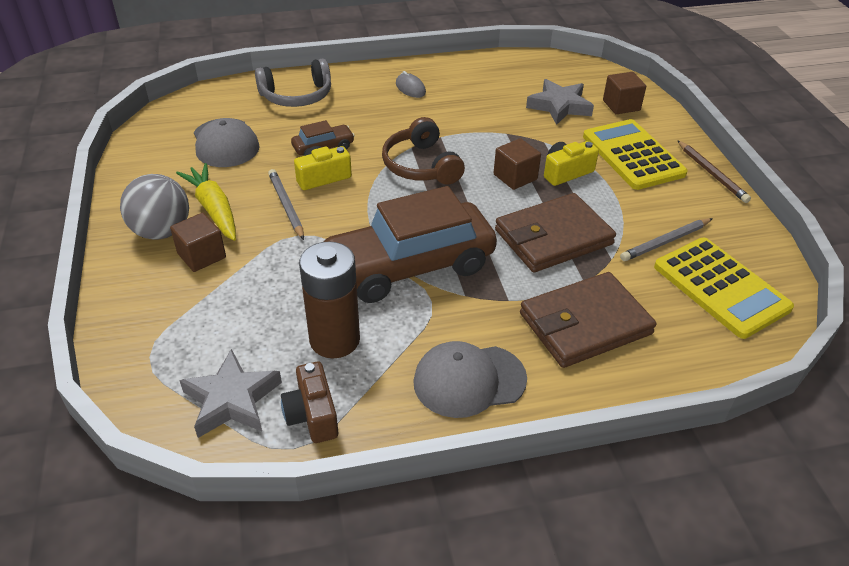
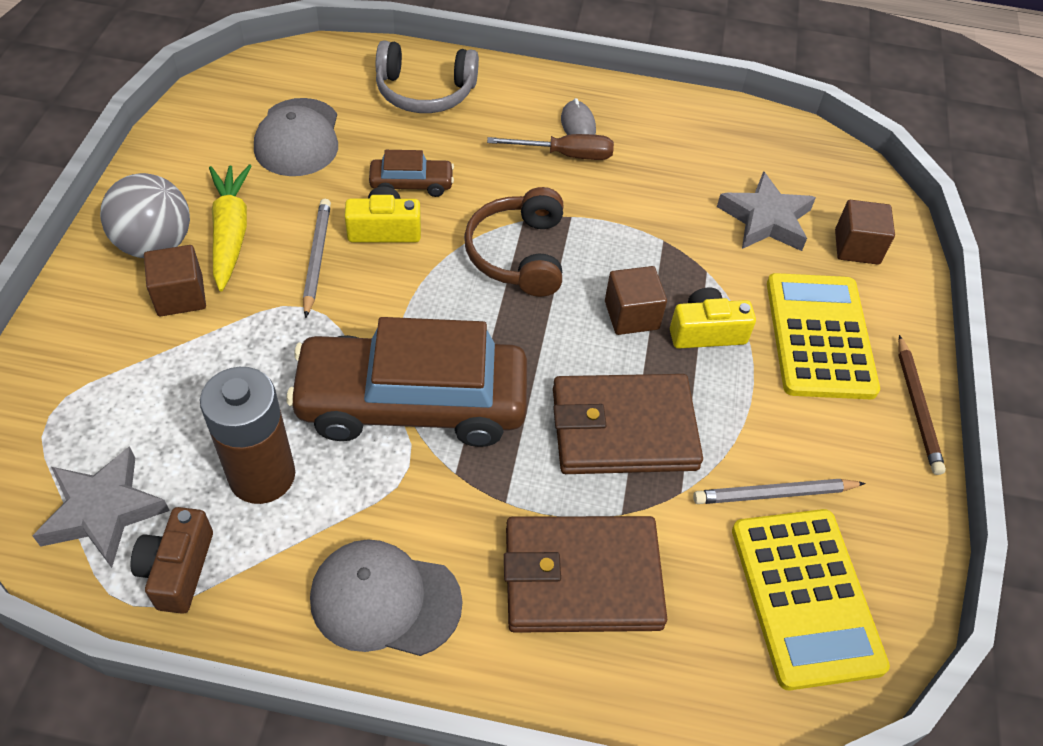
camera: 20 degrees right, 10 degrees up
none -> brown screwdriver [487,134,614,160]

